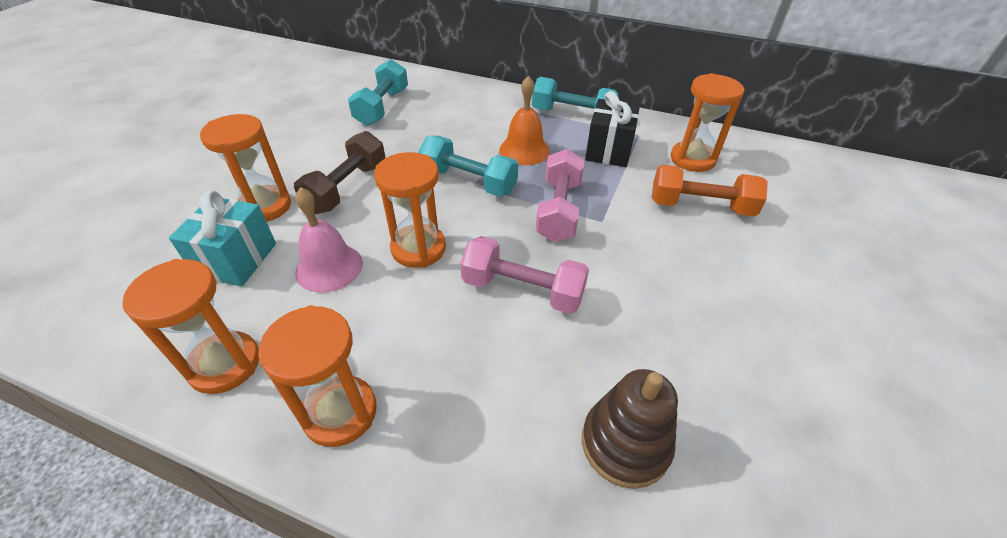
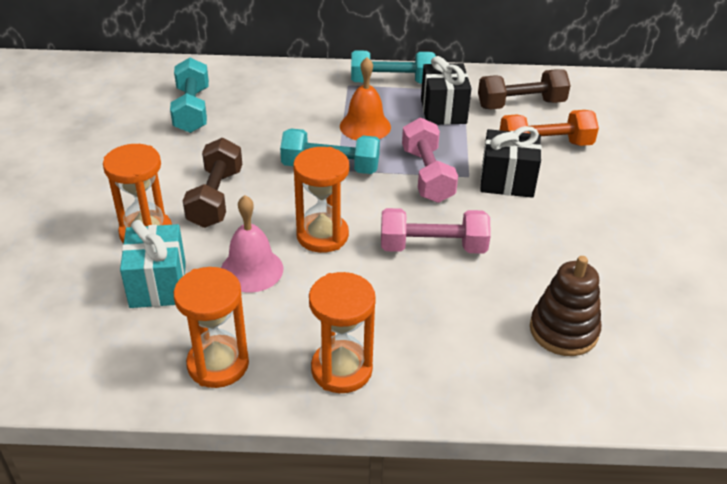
camera: 20 degrees left, 5 degrees down
orange hourglass [671,73,744,172] -> brown dumbbell [478,69,571,110]
none -> black gift [480,126,542,198]

